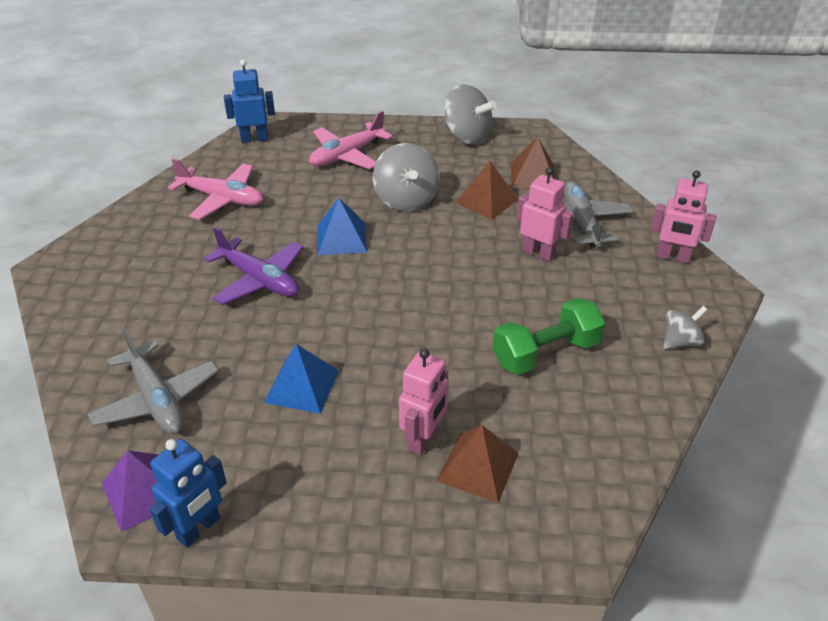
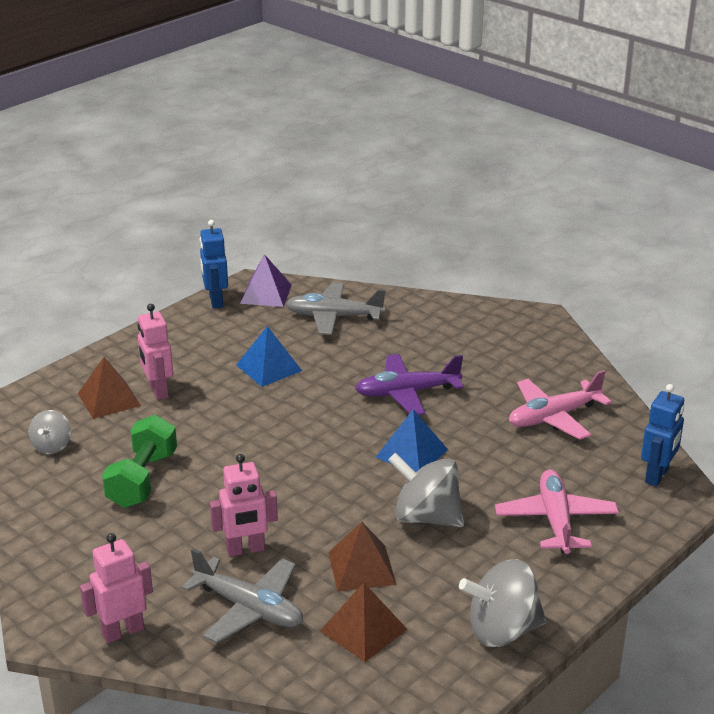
camera: 130 degrees right, 10 degrees down
grey spinning top [663,306,708,349] -> grey spinning top moved to [29,410,71,454]

